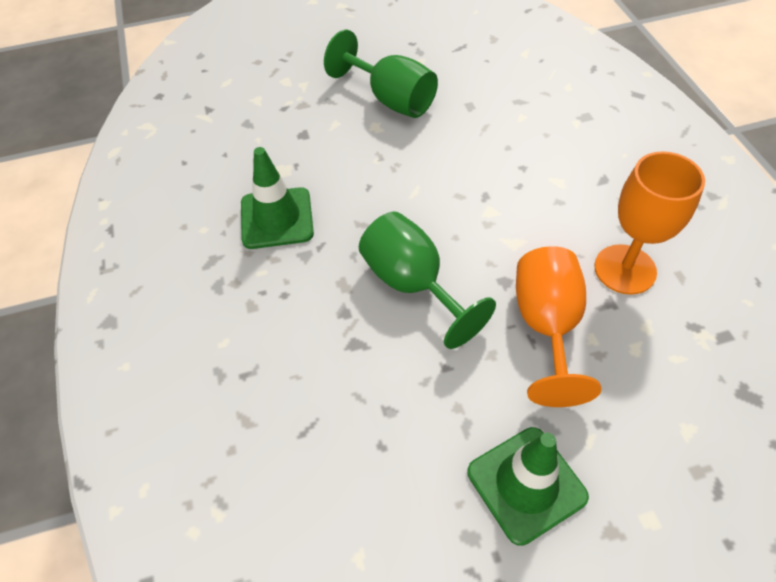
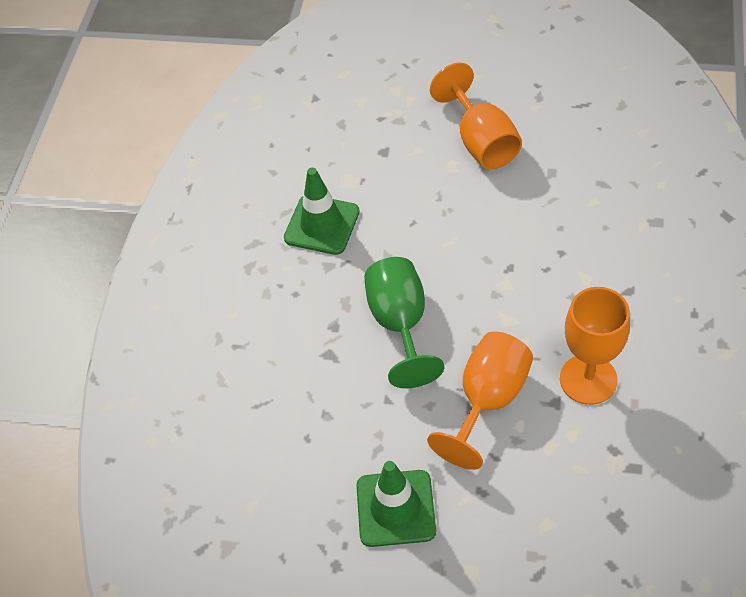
camera: 30 degrees right, 0 degrees up
green goblet [324,30,438,118] -> orange goblet [430,63,522,170]

